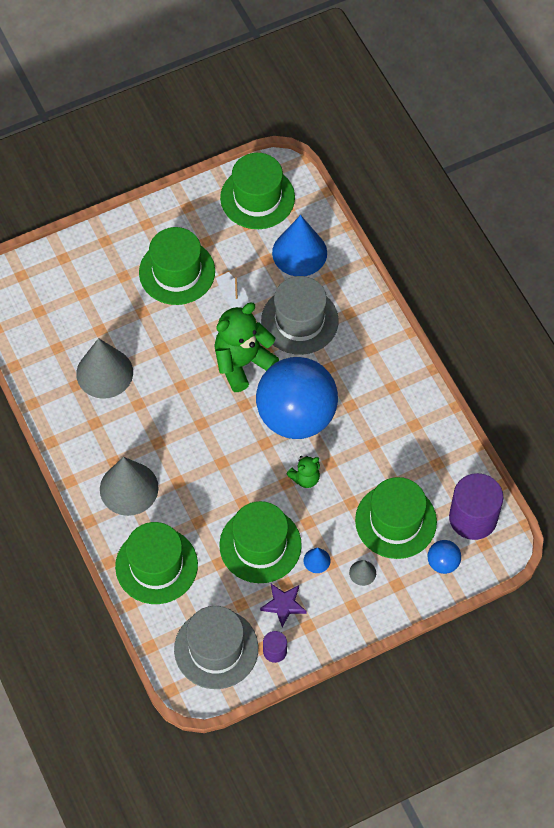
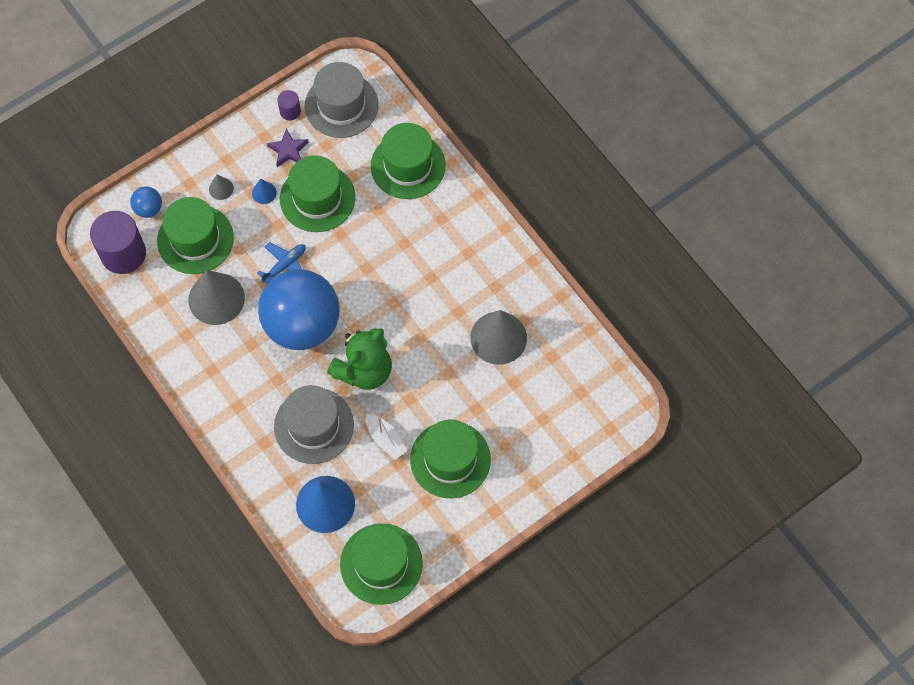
camera: 170 degrees right, 5 degrees up
grey cone [100,457,159,516] -> grey cone moved to [189,270,245,325]
green teddy bear [287,456,320,488] -> blue plane [257,242,306,284]

